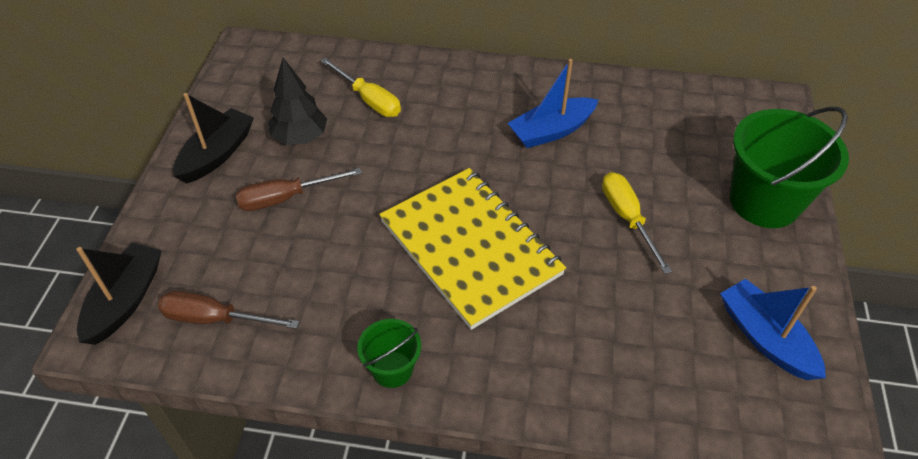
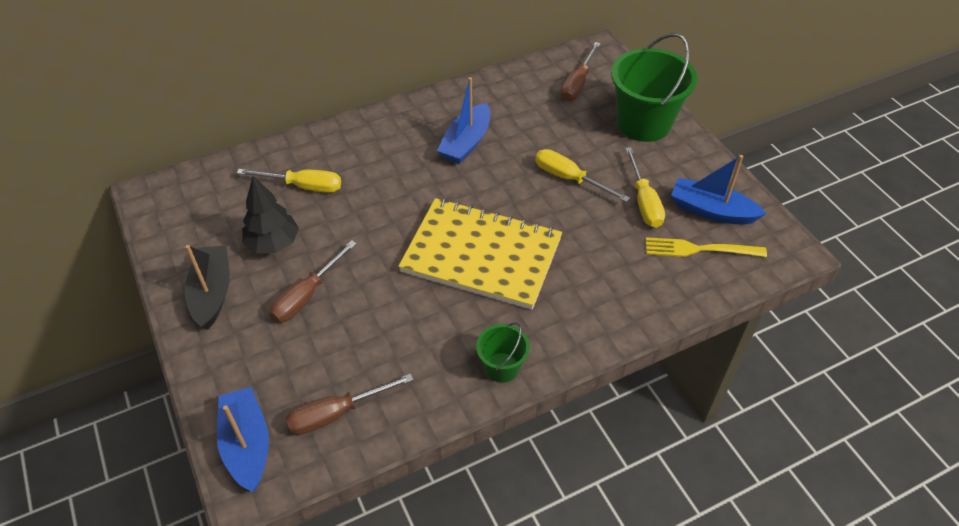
camera: 35 degrees left, 0 degrees up
black boat [76,243,162,345] -> blue boat [217,387,269,492]
none -> brown screwdriver [561,42,601,101]
none -> yellow screwdriver [625,147,665,228]
none -> yellow fork [646,237,767,257]

